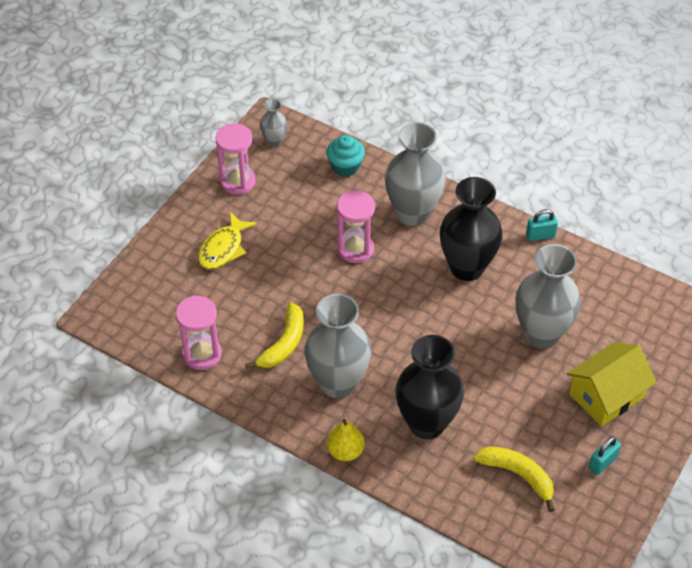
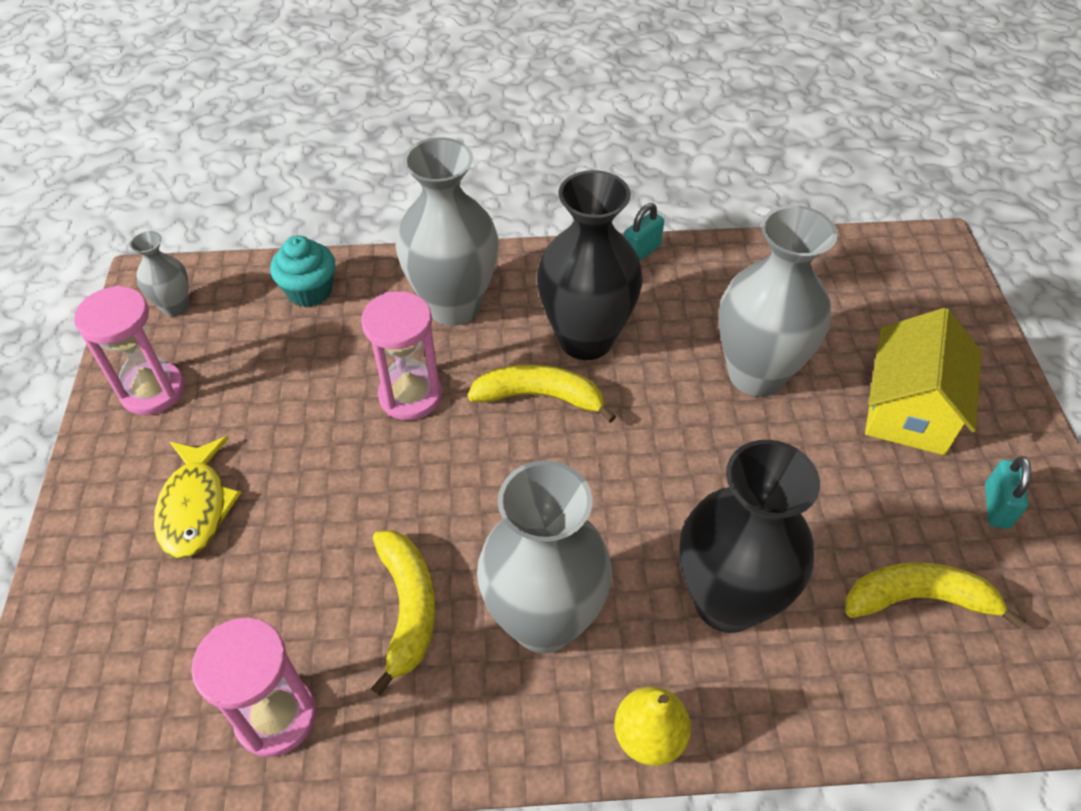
camera: 35 degrees left, 0 degrees up
none -> yellow banana [468,364,616,423]

